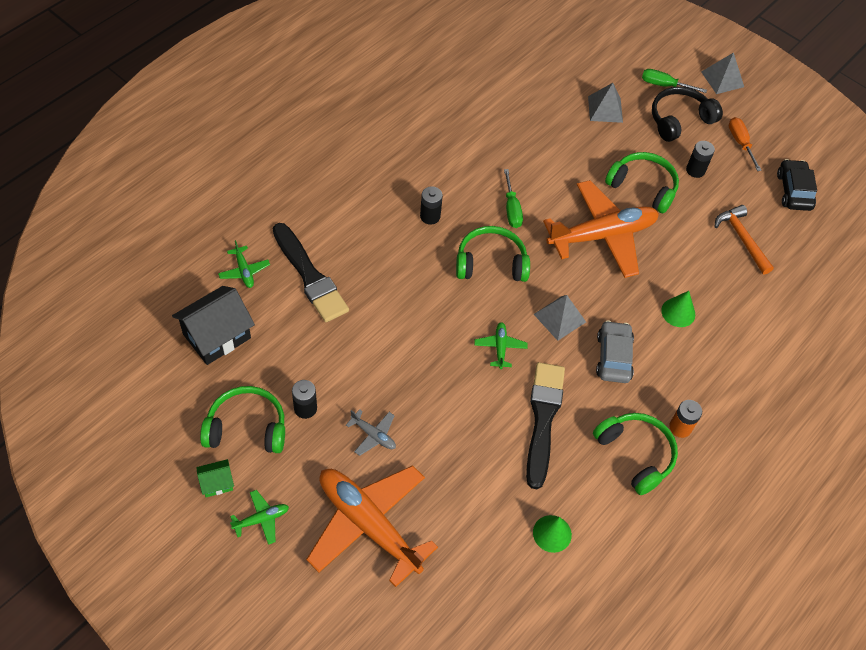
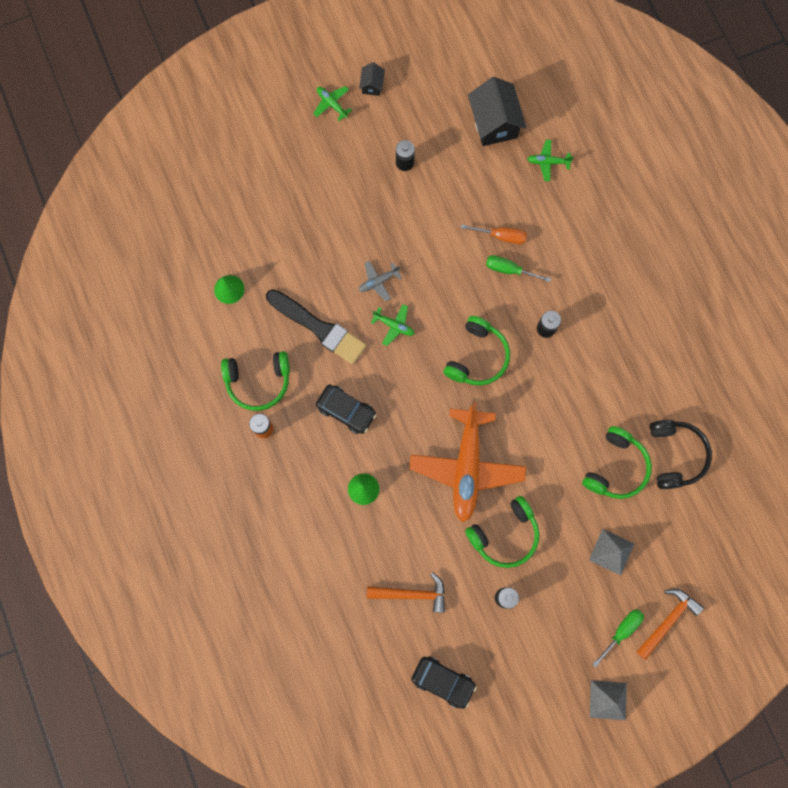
camera: 120 degrees right, 20 degrees up
green house [197,459,234,497] -> black house [359,62,385,96]
green headphones [200,386,285,453] -> green headphones moved to [582,426,652,499]
green plane [230,490,289,545] -> green plane turned 135 degrees clockwise [313,86,352,121]
black brush [273,223,349,322] -> none
orange plane [306,465,438,587] -> none
grey plane [346,410,396,456] -> grey plane moved to [359,261,402,301]
green screwdriver [504,169,523,228] -> green screwdriver moved to [486,255,551,282]
grey pyramid [534,295,586,341] -> none
grey car [596,320,634,383] -> black car [316,384,376,434]
black headphones [652,87,723,142] -> black headphones moved to [650,420,712,489]
orange screwdriver [729,117,762,171] -> orange screwdriver moved to [461,224,527,244]
none -> orange hammer [636,589,704,660]

